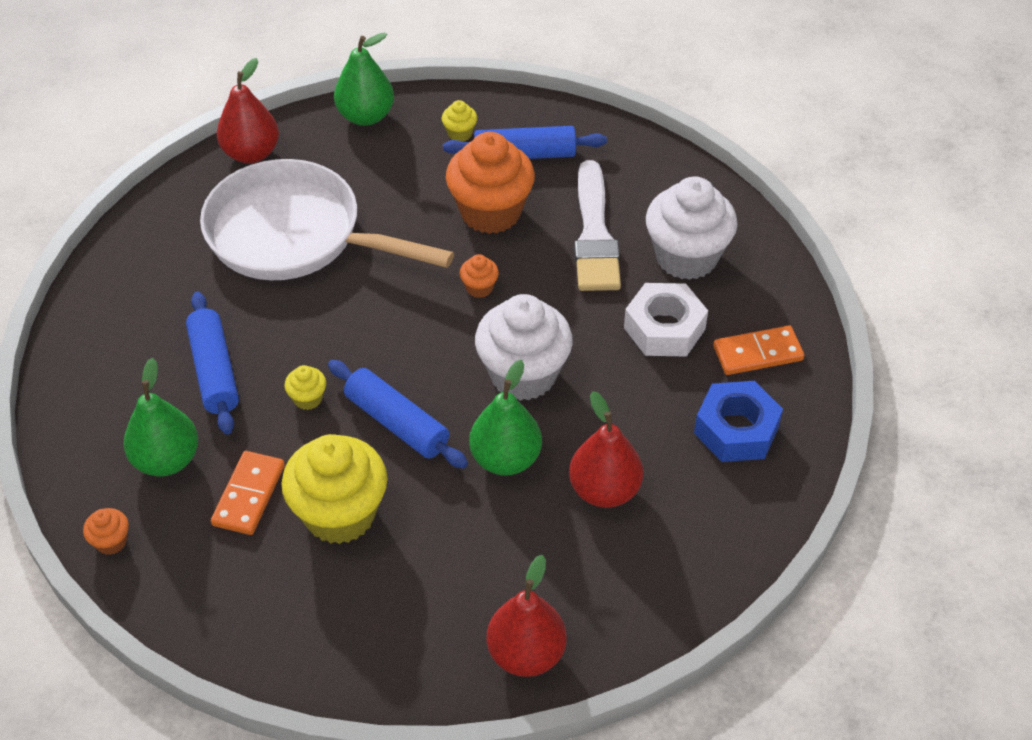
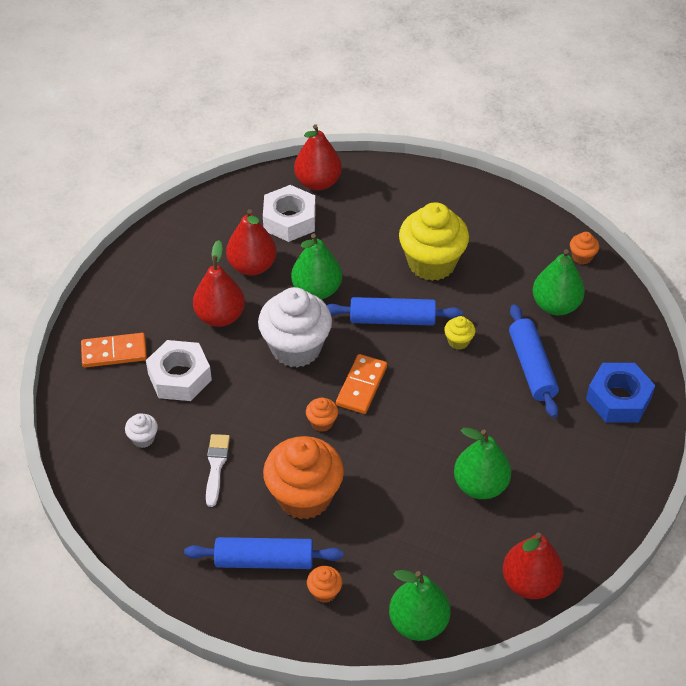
camera: 175 degrees left, 0 degrees up
white pan [200,159,454,280] -> green pear [454,428,511,499]
orange domino [211,451,285,535] -> orange domino moved to [336,354,387,414]
blue rolling pin [328,360,468,469] -> blue rolling pin turned 45 degrees counterclockwise [327,297,463,326]
yellow cupcake [442,100,477,141] -> orange cupcake [307,566,342,603]
white brush [574,160,621,291] -> white brush [206,434,230,507], size x0.54
white cupcake [646,176,737,280] -> white cupcake [125,413,158,448], size x0.43
blue nut [694,381,783,462] -> blue nut moved to [586,363,655,422]
none -> red pear [193,240,245,327]
none -> white nut [263,185,316,242]

